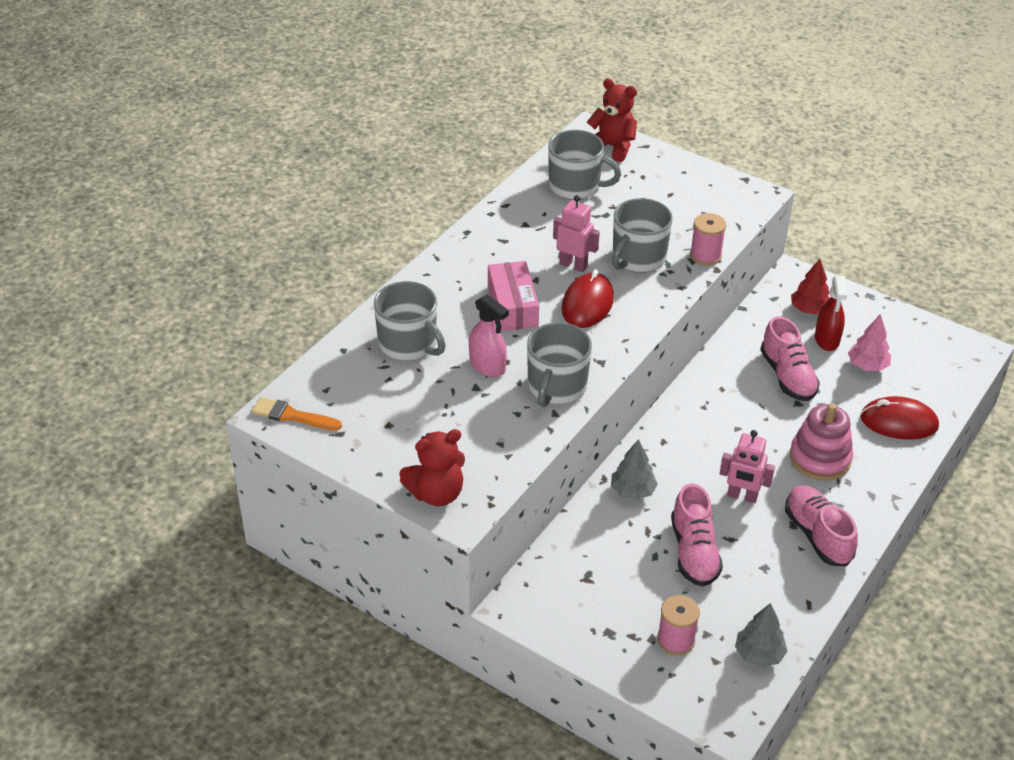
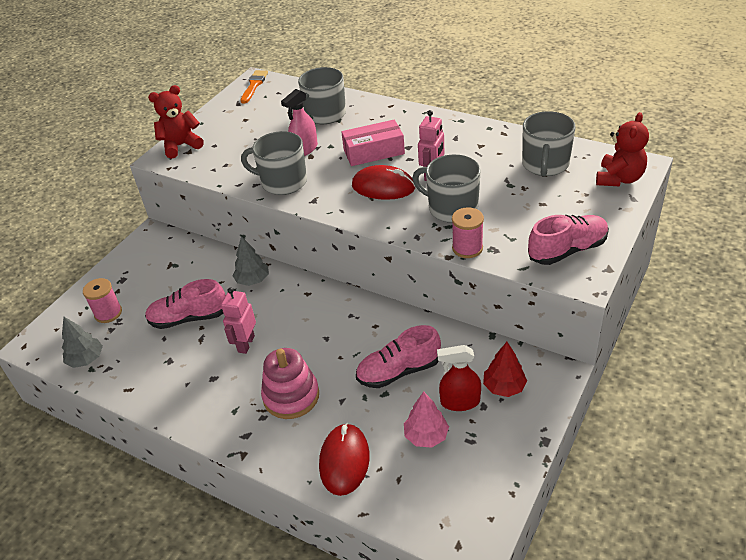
camera: 90 degrees right, 0 degrees up
red teddy bear [399,429,465,506] -> red teddy bear turned 90 degrees clockwise [148,85,204,159]
pink shoe [785,485,858,566] -> pink shoe moved to [528,214,609,265]

